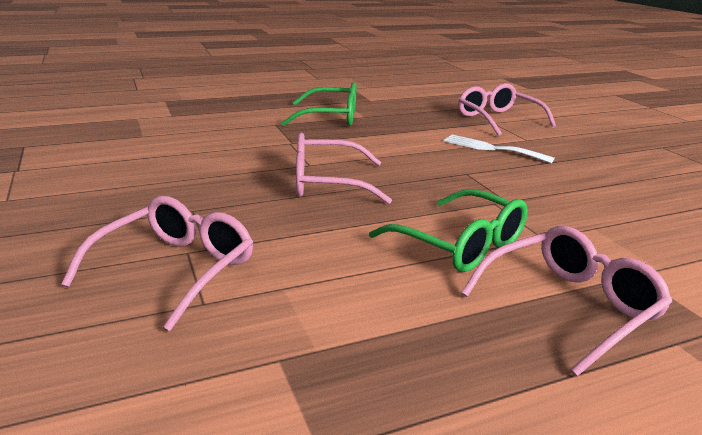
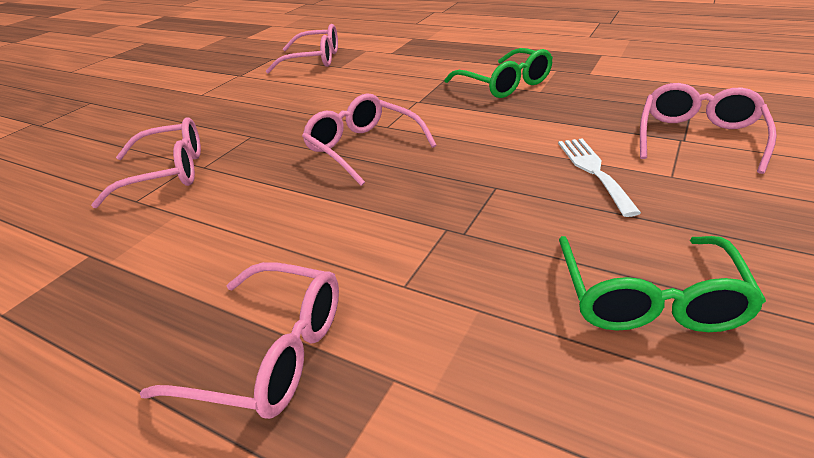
camera: 55 degrees right, 10 degrees up
green glasses [369,189,528,272] -> green glasses moved to [559,236,766,332]
none -> pink glasses [266,24,338,74]

